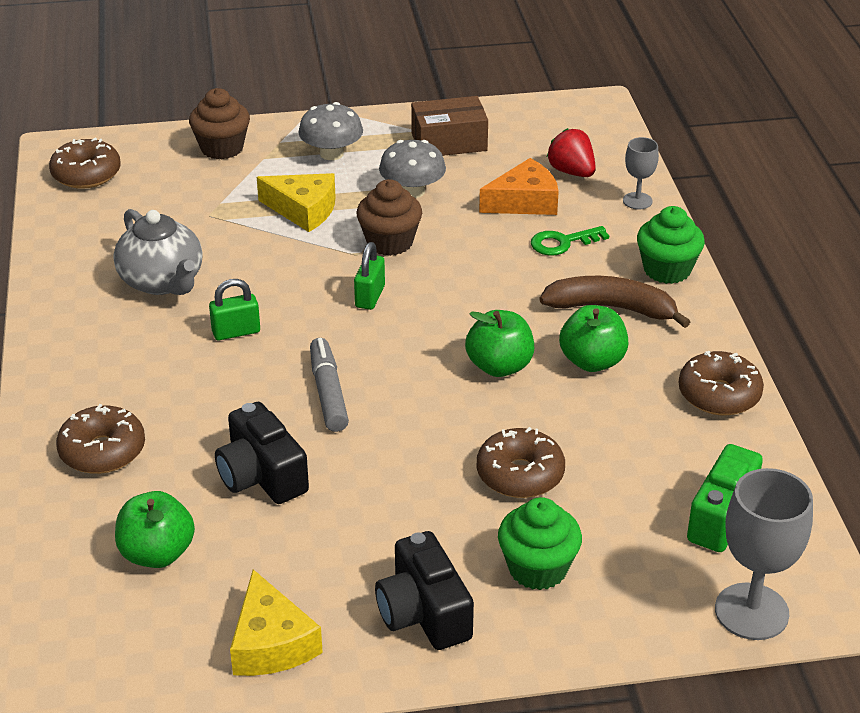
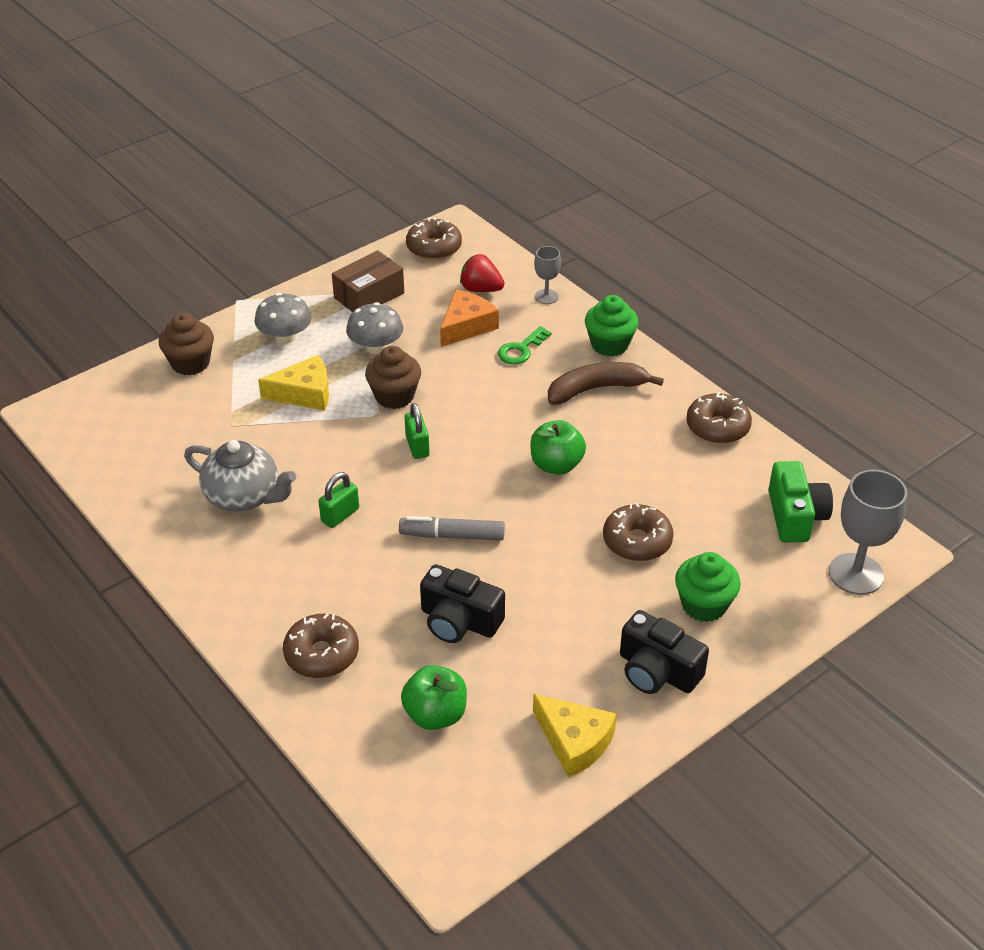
camera: 30 degrees left, 5 degrees up
brown donut [49,138,121,189] -> brown donut moved to [406,217,462,260]
grey marker [310,338,349,432] -> grey marker turned 45 degrees counterclockwise [399,516,505,541]
green apple [559,305,628,372] -> none

